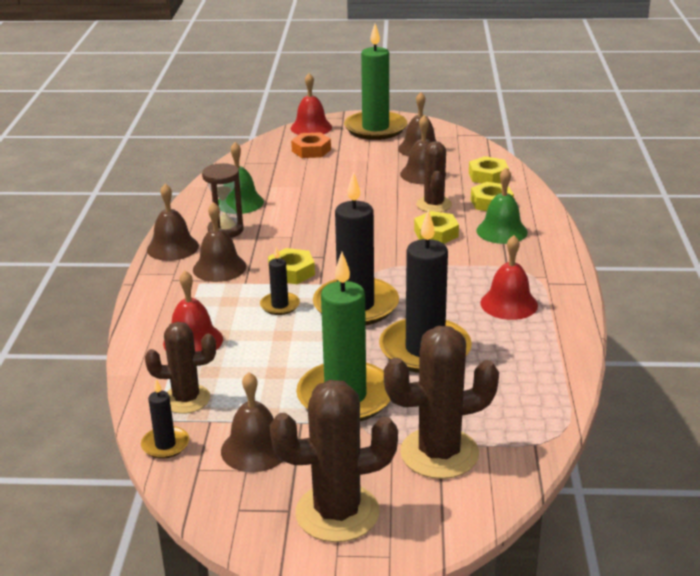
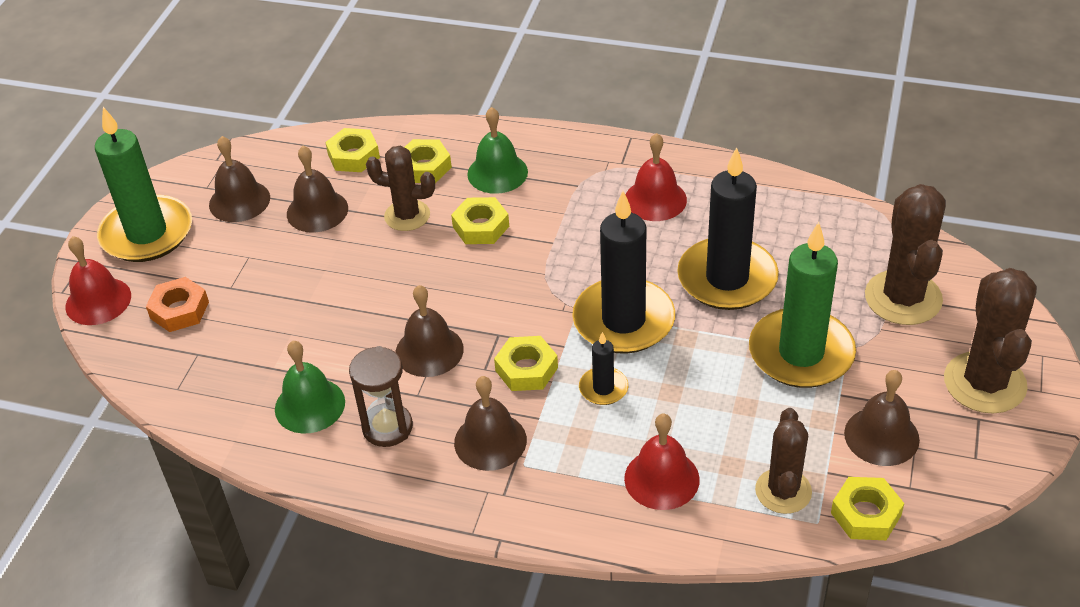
camera: 75 degrees left, 15 degrees up
black candle [141,379,189,459] -> yellow nut [831,477,904,540]
brown bell [147,184,199,261] -> brown bell moved to [396,285,464,377]

